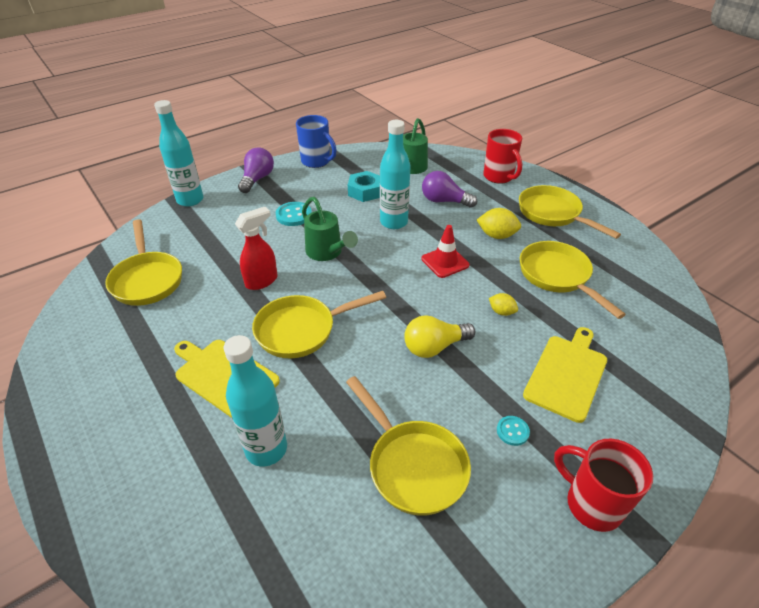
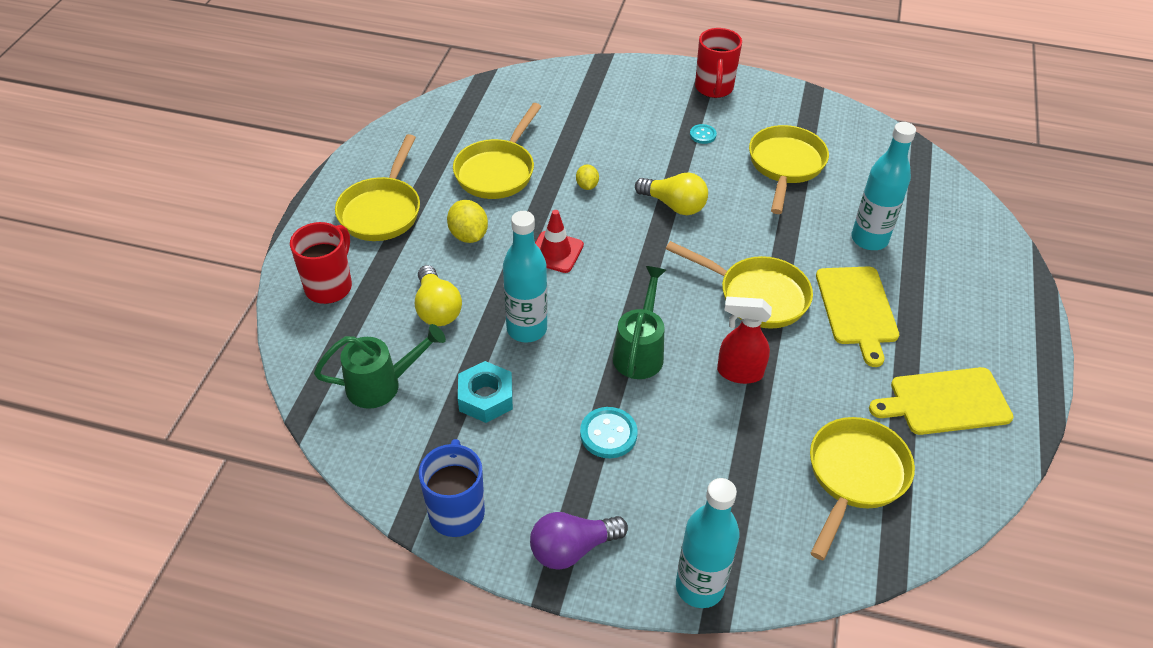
camera: 130 degrees left, 5 degrees up
purple light bulb [422,171,477,208] -> yellow light bulb [415,265,462,326]
yellow cutting board [523,327,607,423] -> yellow cutting board moved to [869,367,1014,435]

